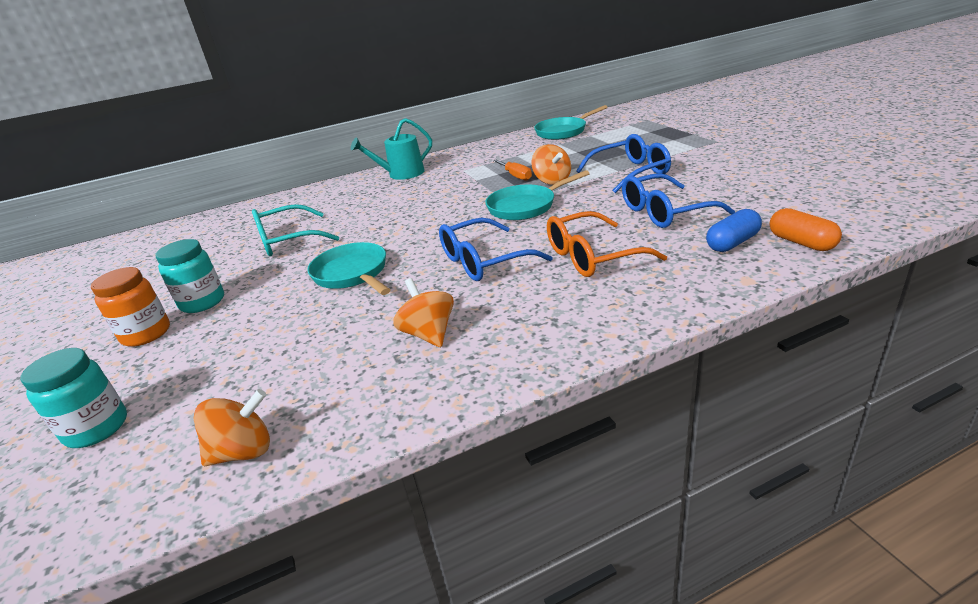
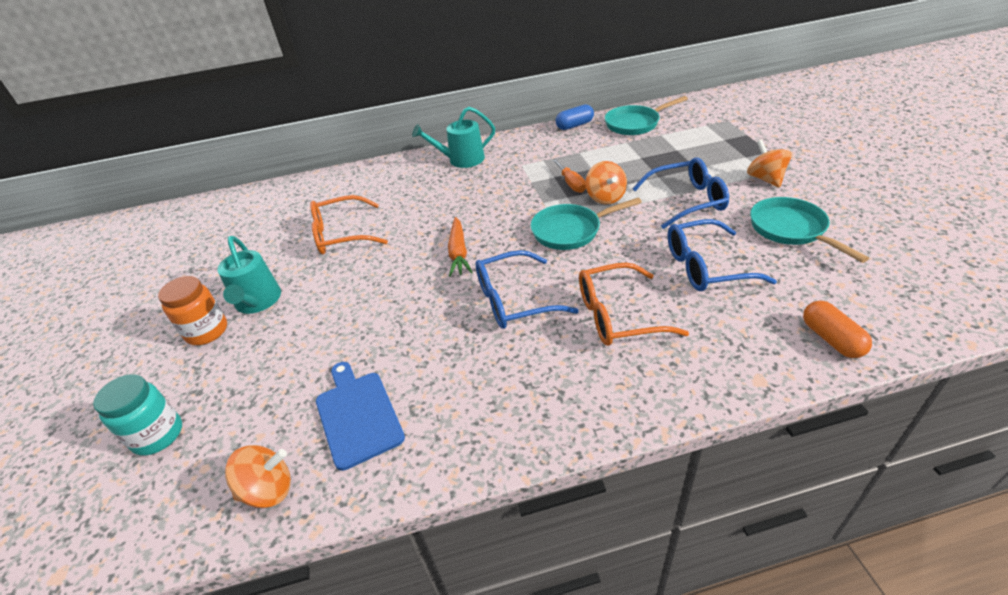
camera: 10 degrees right, 10 degrees up
turquoise jar [155,239,224,313] -> turquoise watering can [217,236,281,314]
turquoise glasses [252,204,339,256] -> orange glasses [310,195,388,254]
turquoise pan [307,242,390,295] -> turquoise pan moved to [750,197,869,263]
orange spinning top [393,278,454,347] -> orange spinning top moved to [747,139,792,188]
blue capsule [706,209,762,252] -> blue capsule moved to [556,104,594,130]
none -> blue cutting board [316,362,405,471]
none -> orange carrot [448,217,473,277]

